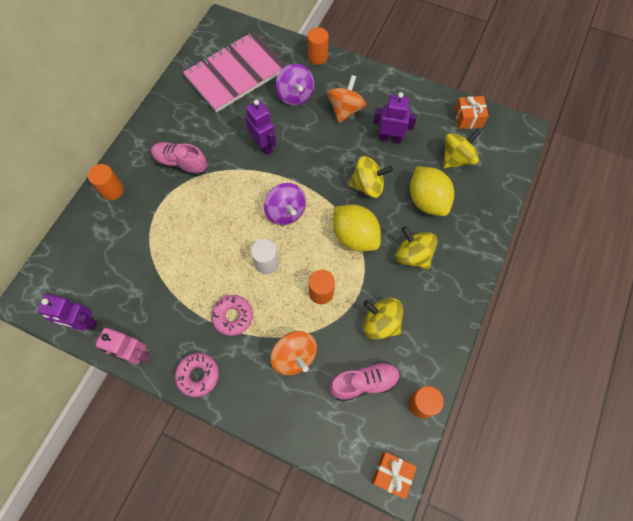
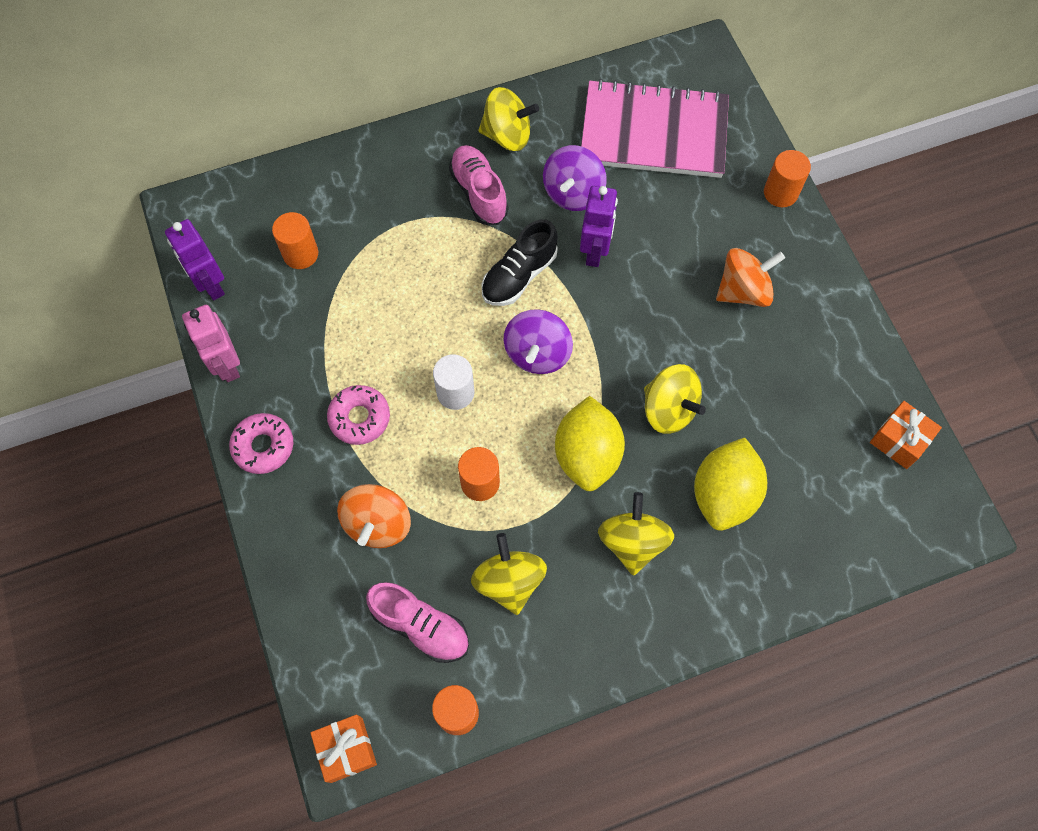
camera: 45 degrees right, 0 degrees up
orange cylinder [88,164,124,200] -> orange cylinder moved to [272,212,318,269]
purple spinning top [275,64,314,106] -> purple spinning top moved to [543,145,607,211]
purple robot [373,92,417,144] -> none
yellow spinning top [443,129,481,168] -> yellow spinning top moved to [478,87,539,151]
none -> black shoe [482,219,558,306]

